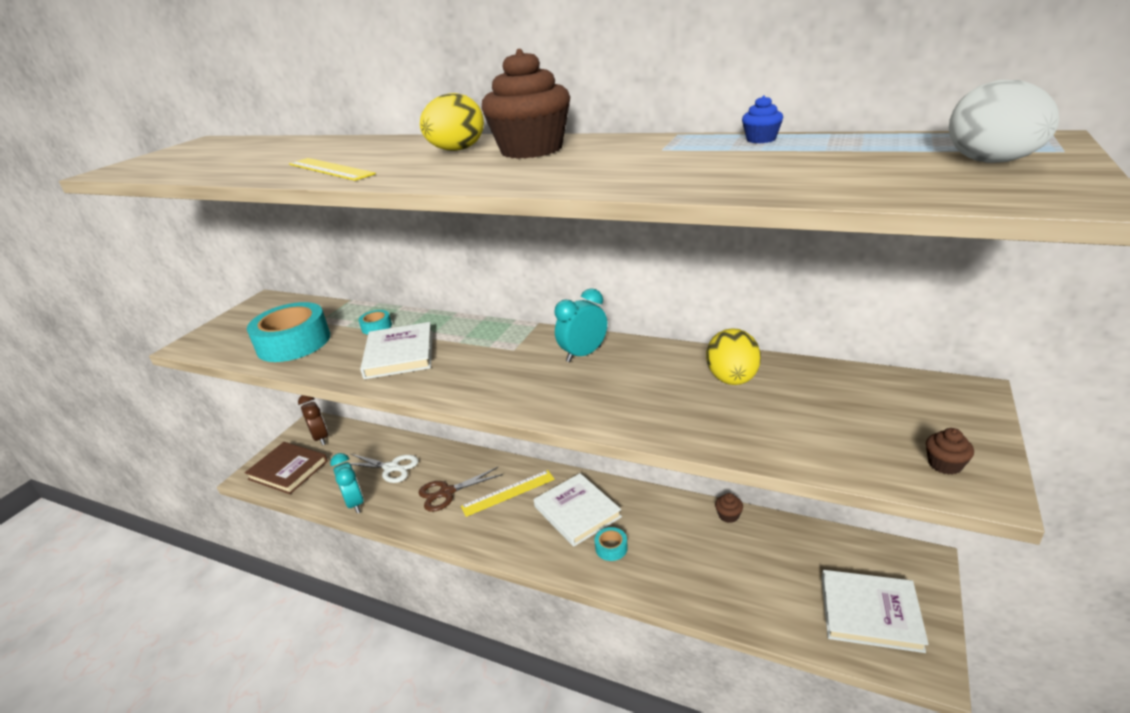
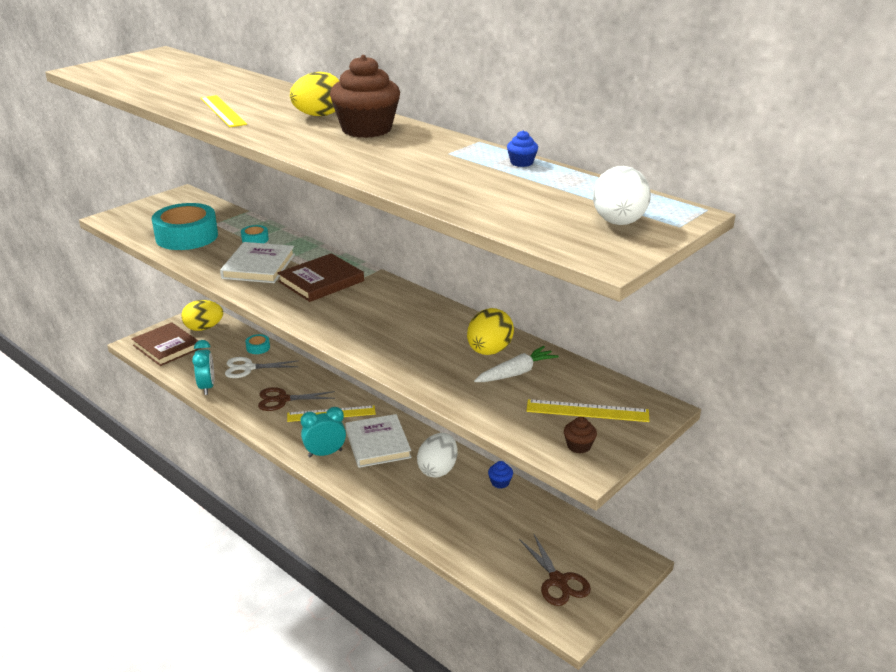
camera: 15 degrees right, 0 degrees up
brown clock [298,395,328,445] -> yellow egg [181,300,223,331]
white scissors [350,454,418,483] -> white scissors turned 135 degrees clockwise [225,357,299,378]
turquoise clock [554,288,607,362] -> turquoise clock moved to [301,407,346,458]
turquoise tape [594,527,628,561] -> turquoise tape moved to [245,334,270,354]
brown cupcake [715,493,743,523] -> blue cupcake [488,461,513,489]
white book [822,570,929,653] -> brown scissors [519,533,591,606]
none -> brown book [277,253,364,302]
none -> white egg [417,433,457,478]
none -> white carrot [474,346,559,382]
none -> yellow ruler [526,399,650,422]

